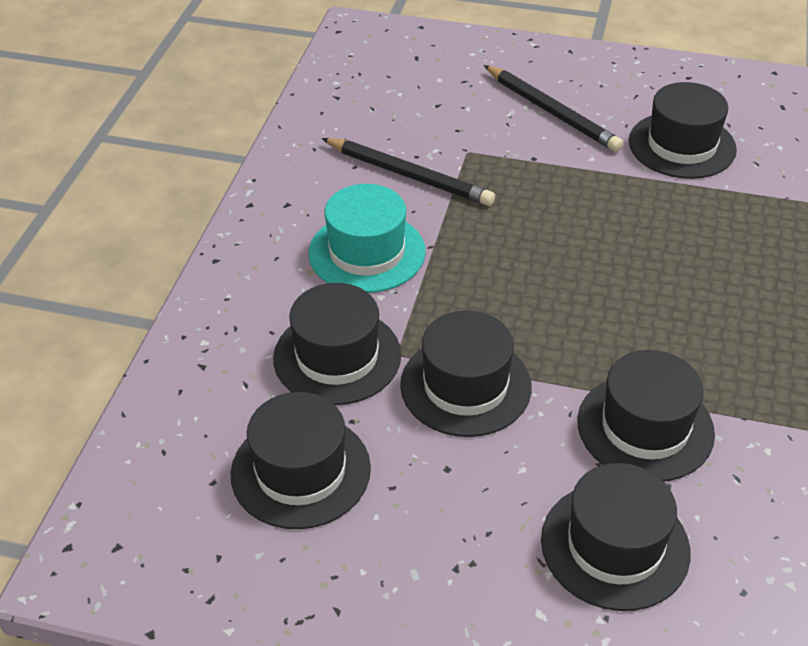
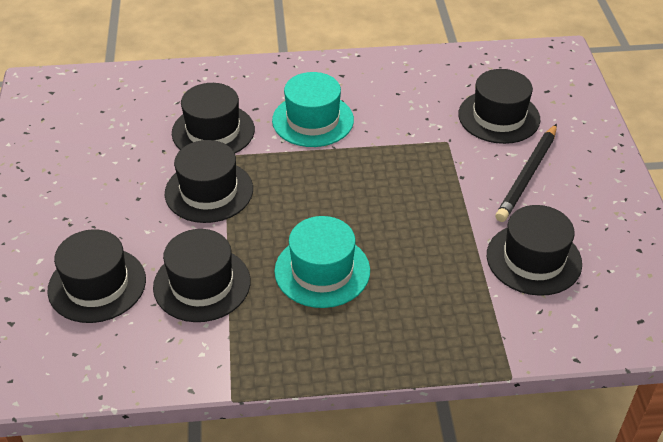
camera: 70 degrees right, 0 degrees up
black hat [231,392,371,529] -> black hat moved to [458,69,540,144]
black pencil [321,138,495,206] -> none
none -> turquoise hat [274,216,370,308]

